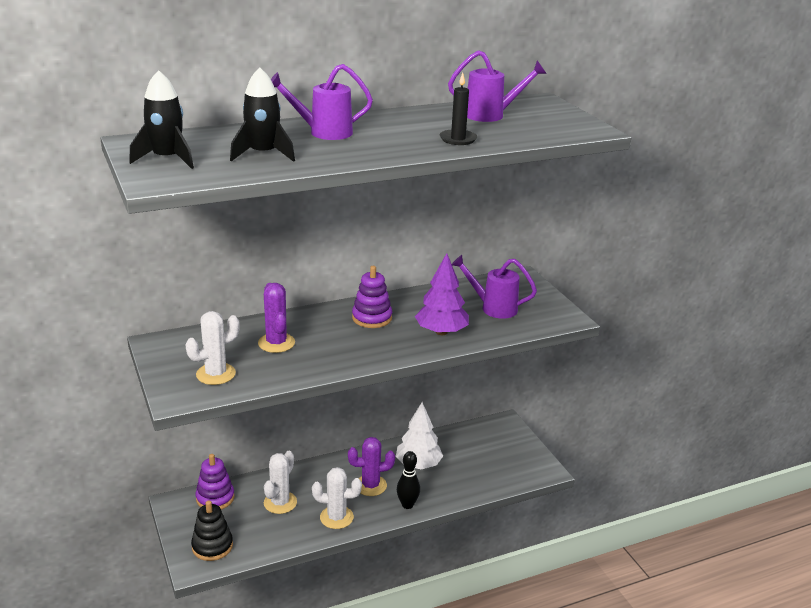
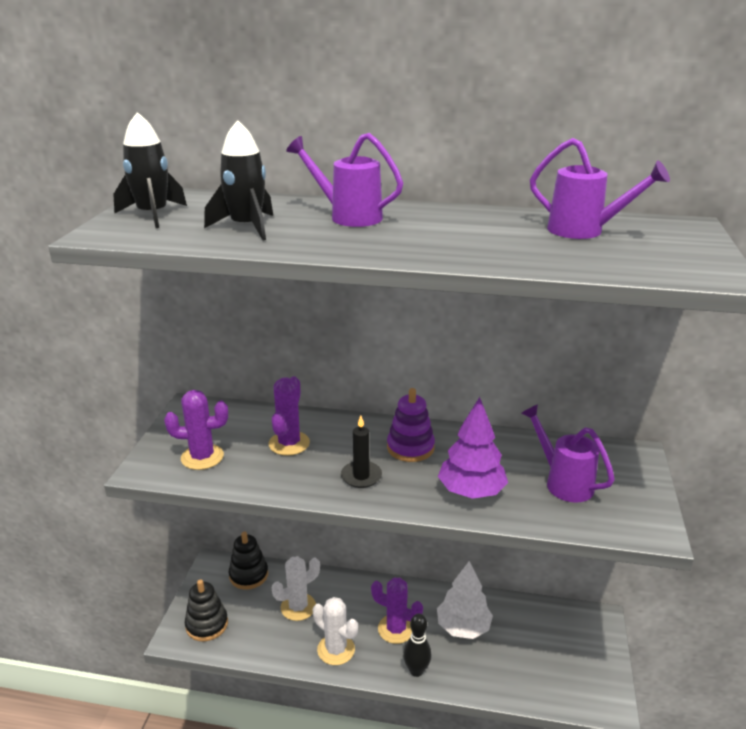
camera: 35 degrees right, 0 degrees up
white cactus [186,311,240,385] -> purple cactus [164,390,228,470]
purple stacking toy [195,454,234,510] -> black stacking toy [229,531,268,590]
black candle [440,73,477,145] -> black candle moved to [341,416,382,488]

